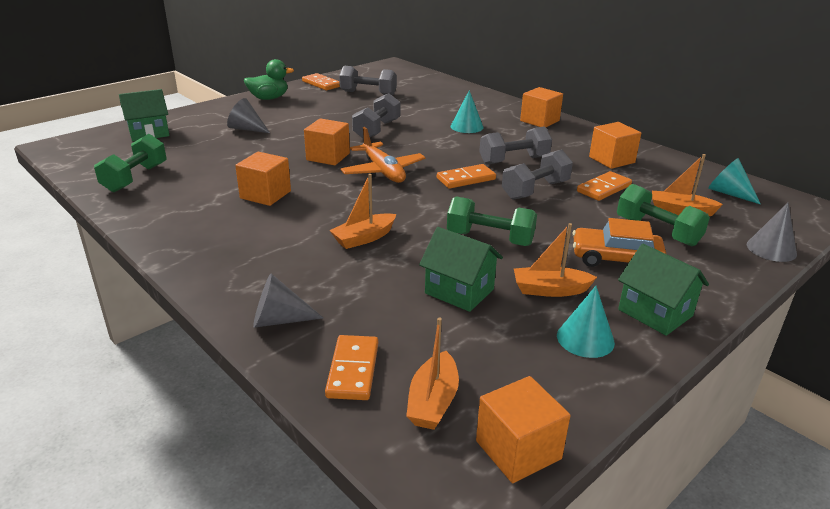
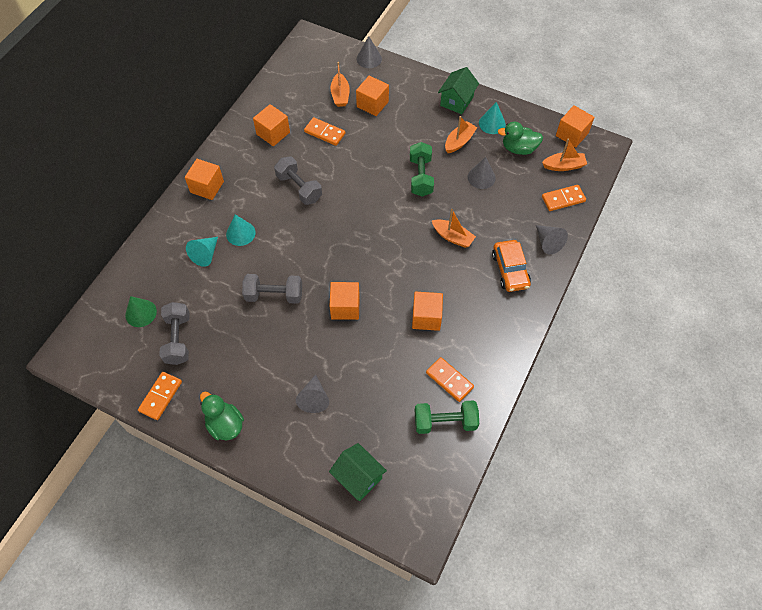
camera: 110 degrees left, 30 degrees up
orange plane [341,127,425,183] -> none
green house [419,227,503,312] -> grey cone [468,157,496,189]
orange domino [437,164,496,189] -> orange domino moved to [426,357,474,402]
grey dumbbell [502,149,573,200] -> none
orange boat [514,223,597,297] -> orange boat turned 120 degrees counterclockwise [445,116,477,153]
orange car [572,218,666,267] -> orange car moved to [492,240,531,292]
green dumbbell [617,184,710,247] -> orange cube [356,75,389,116]
turquoise cone [708,158,760,204] -> turquoise cone moved to [186,237,218,267]
none -> green cone [125,296,157,327]
none -> green duck [498,122,543,155]

